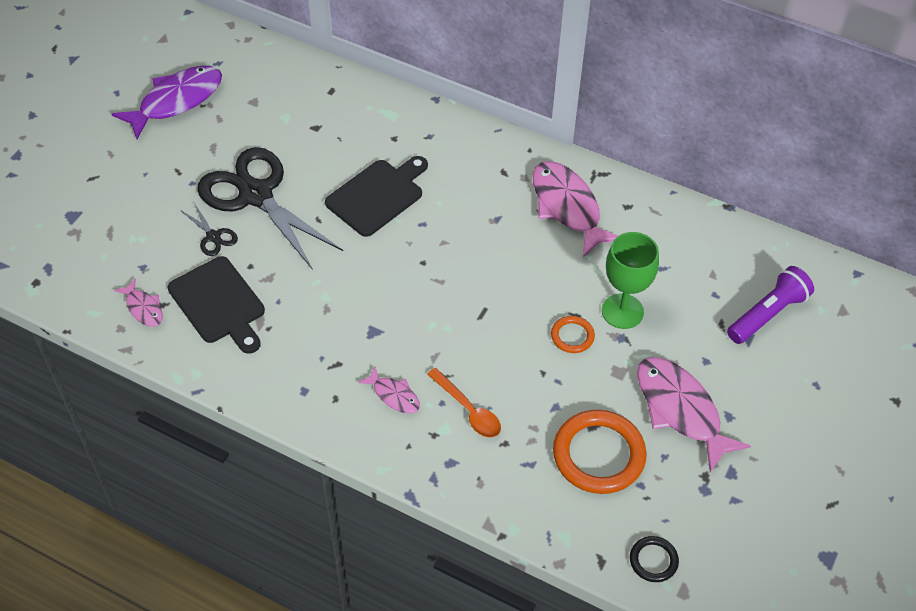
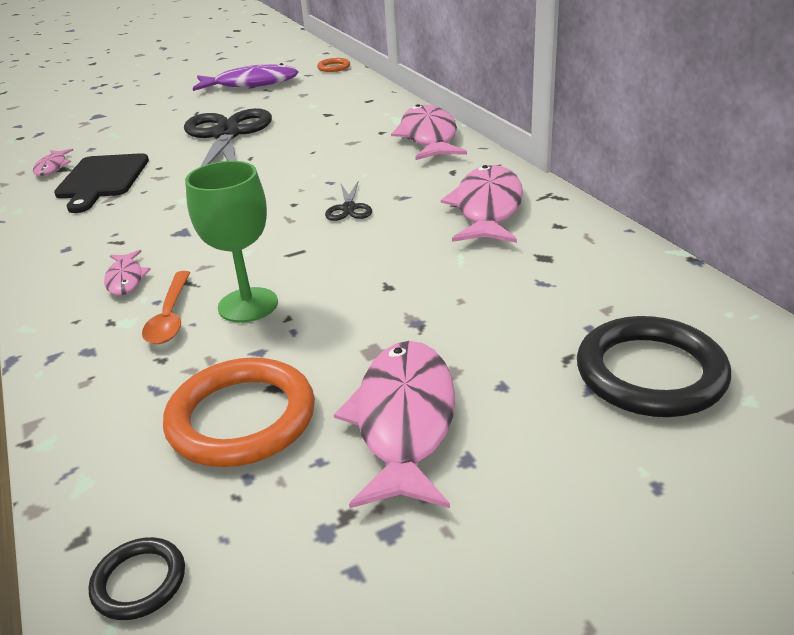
camera: 40 degrees right, 20 degrees down
black scissors [182,203,238,256] -> black scissors moved to [325,180,372,221]
black cutting board [325,156,428,237] -> none
orange ring [551,316,595,353] -> orange ring moved to [317,58,350,72]
green goblet [602,232,659,329] -> green goblet moved to [185,161,278,323]
purple flashlight [727,266,814,344] -> black ring [577,316,731,417]
none -> pink fish [391,104,467,160]

